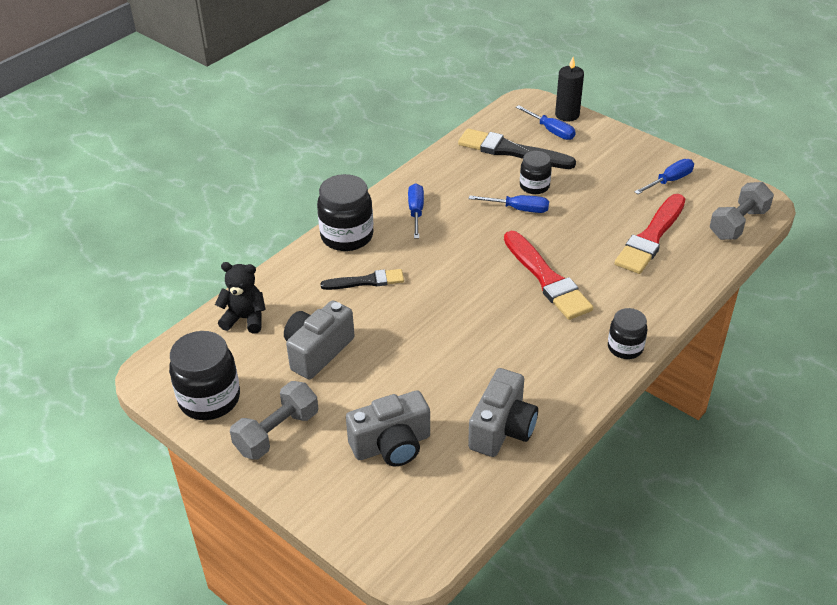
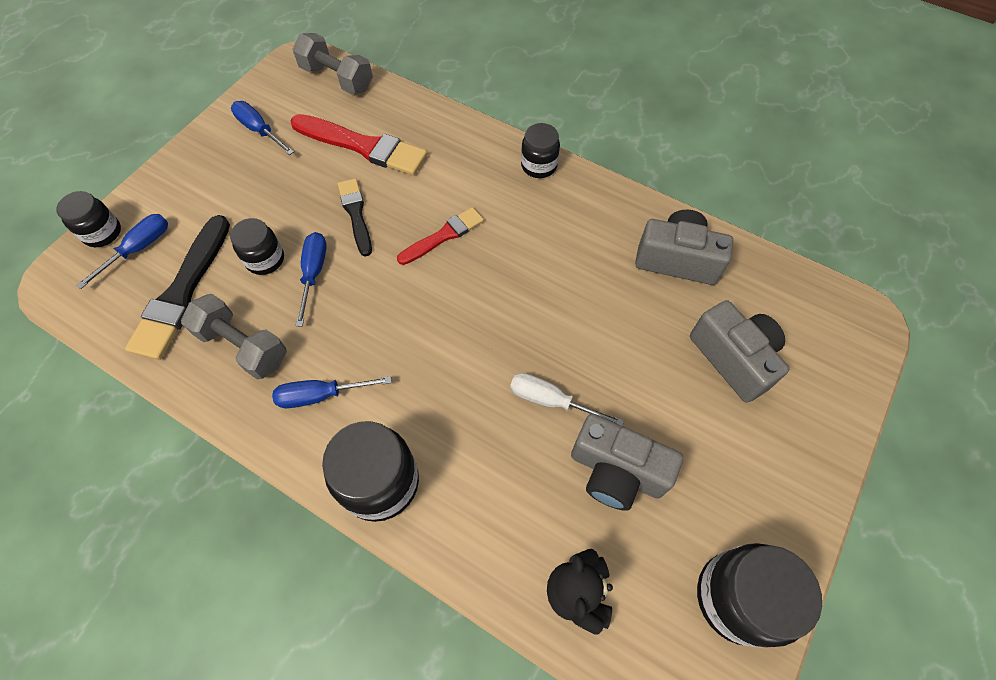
camera: 100 degrees left, 20 degrees up
grey dumbbell [230,381,318,460] -> grey dumbbell moved to [181,294,287,379]
black brush [320,269,404,290] -> black brush moved to [338,178,372,257]
red brush [504,231,593,320] -> red brush [397,207,484,265], size x0.60
black candle [555,57,584,121] -> black jar [56,191,121,247]
none -> white screwdriver [510,373,624,426]

